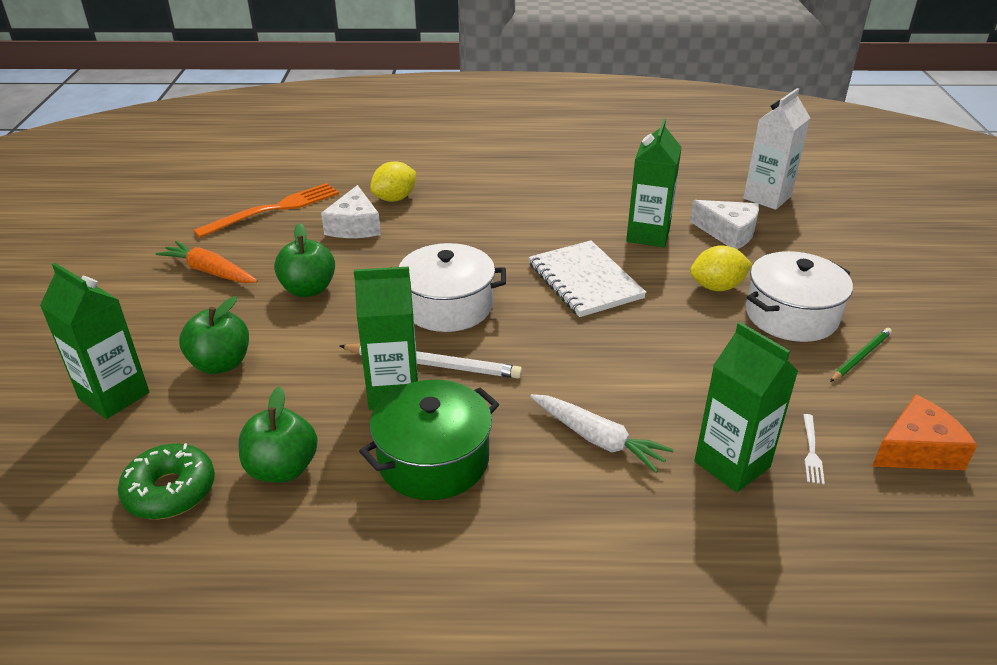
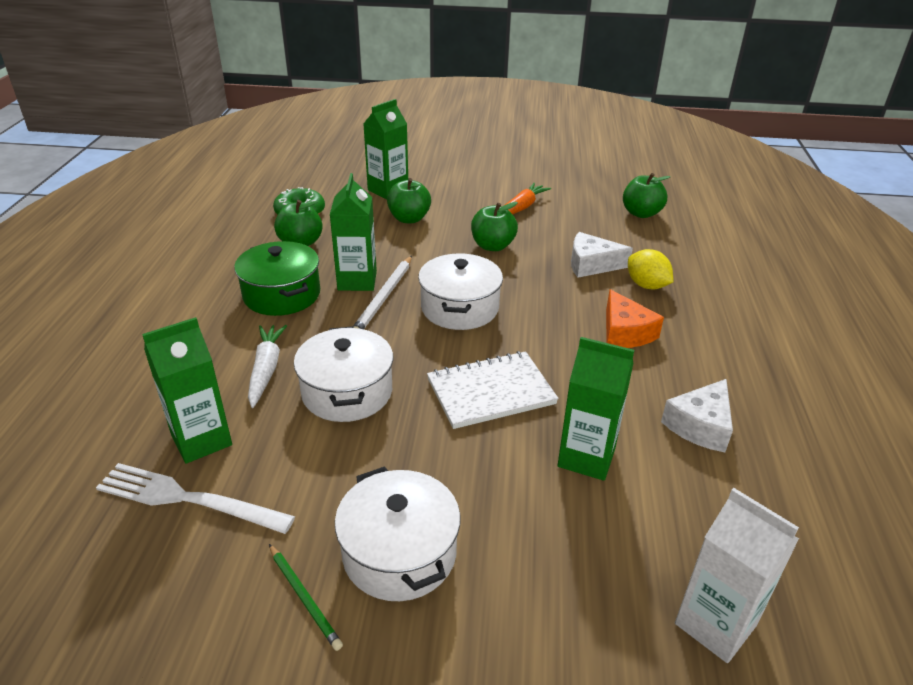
camera: 95 degrees right, 0 degrees up
orange fork [193,183,339,238] -> none
white carrot [530,394,674,473] -> white carrot turned 135 degrees clockwise [248,325,287,408]
white cheese [690,200,759,249] -> white cheese moved to [661,379,733,452]
yellow lemon [690,245,753,291] -> none
white fork [803,414,825,484] -> white fork [96,463,295,534], size x2.27
orange cheese [872,395,977,470] -> orange cheese moved to [606,289,664,348]
none -> white pot [294,326,393,422]
none -> green apple [623,173,670,218]

